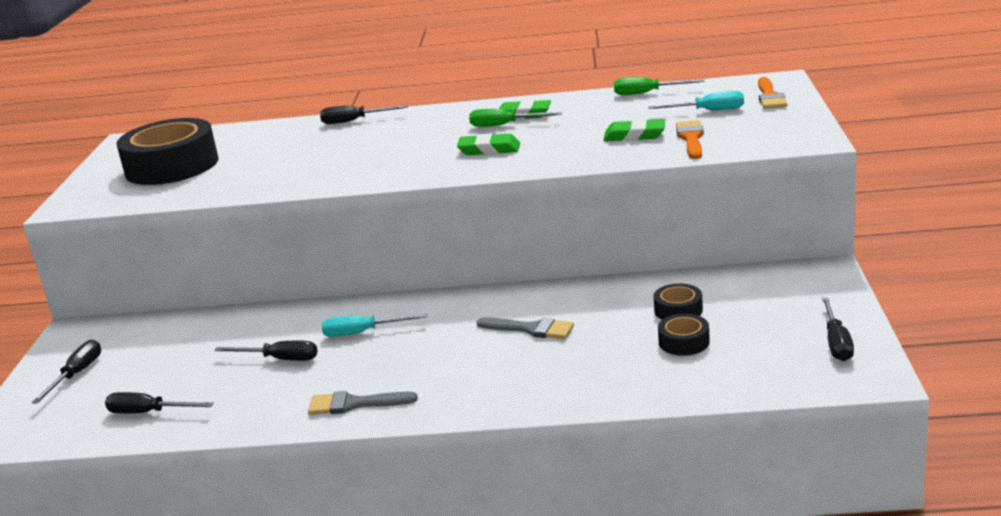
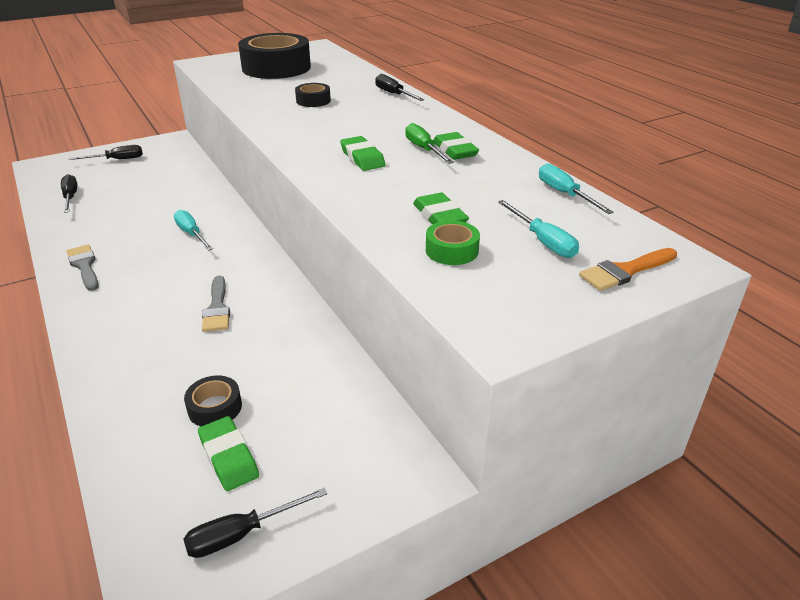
camera: 55 degrees right, 10 degrees up
black screwdriver [214,341,317,361] -> none
green screwdriver [614,77,704,95] -> turquoise screwdriver [539,163,614,214]
black tape [653,283,703,320] -> black tape moved to [295,83,331,107]
orange brush [676,120,704,159] -> green tape [426,220,480,265]
none -> green eraser [198,416,259,491]

